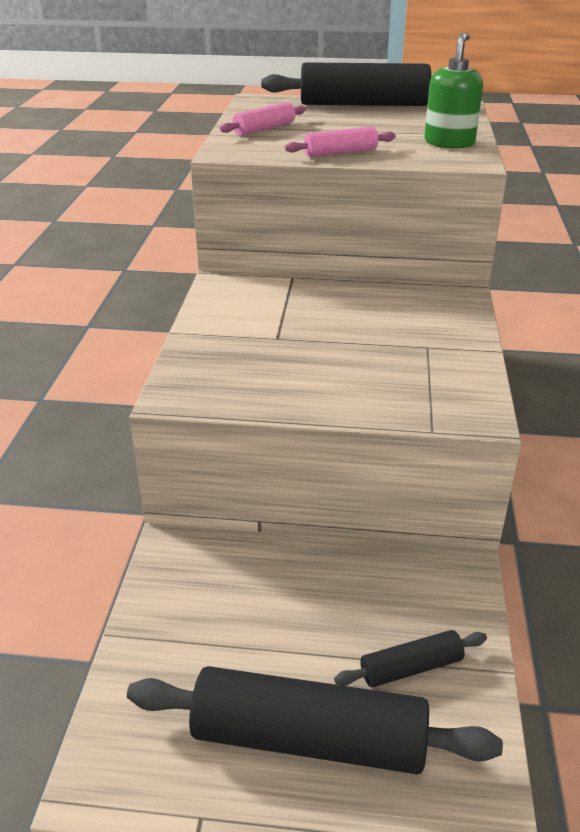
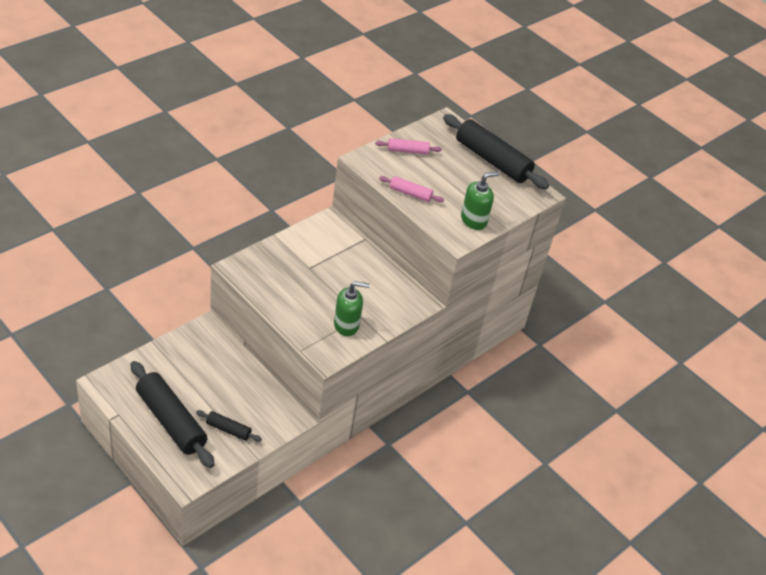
camera: 35 degrees right, 10 degrees up
none -> green soap dispenser [334,281,370,336]

